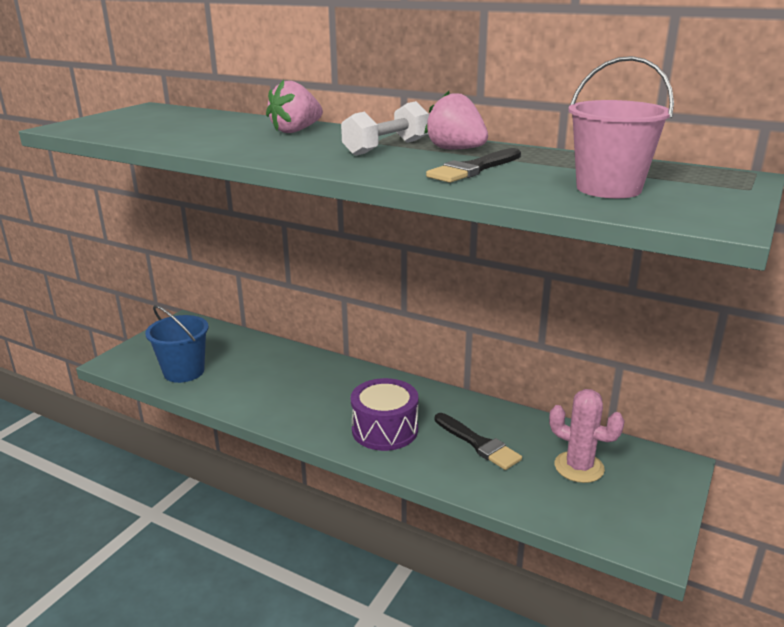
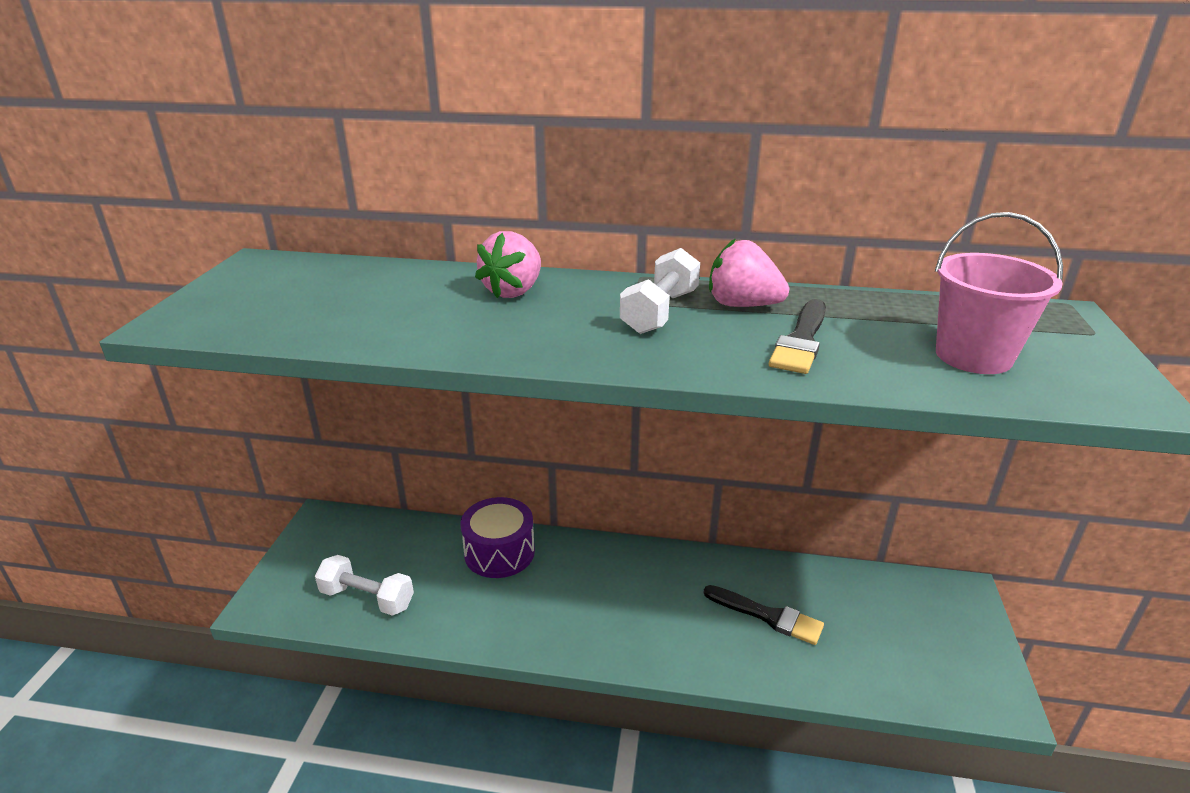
camera: 20 degrees left, 5 degrees up
blue bucket [145,305,209,383] -> white dumbbell [315,555,414,616]
purple drum [351,378,418,451] -> purple drum moved to [461,497,535,578]
pink cactus [549,389,625,483] -> none

